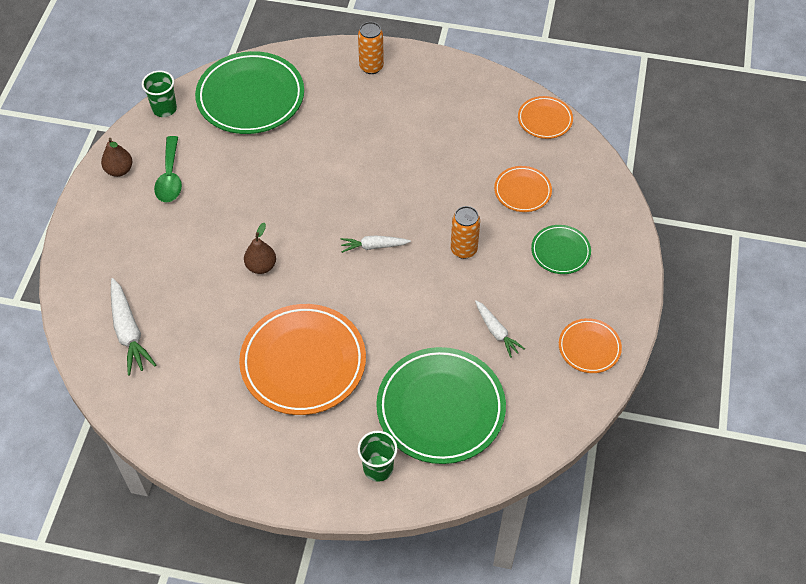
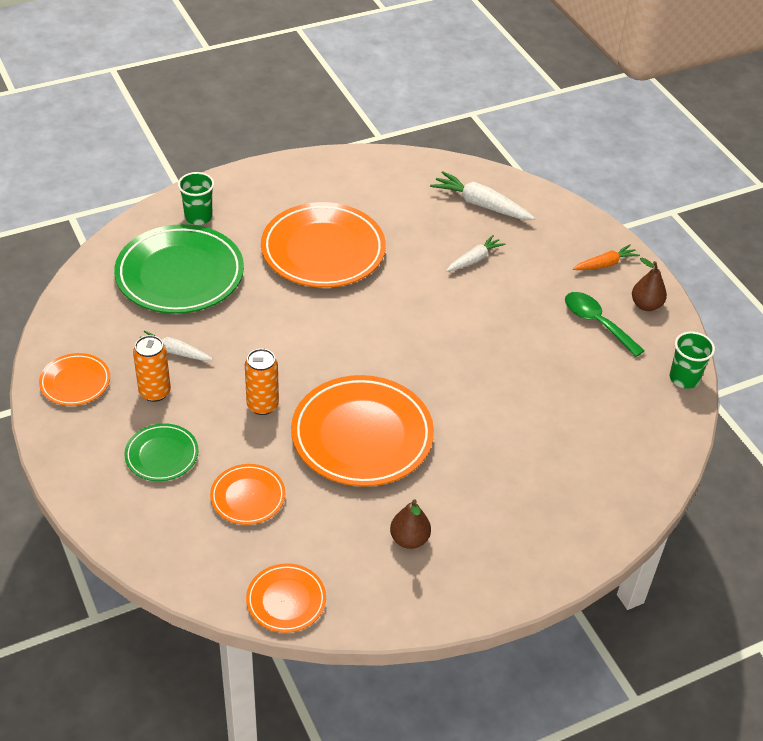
camera: 140 degrees right, 10 degrees down
green plate [195,51,304,134] -> none
brown pear [244,223,276,274] -> brown pear moved to [390,499,431,549]
white carrot [341,235,411,253] -> white carrot moved to [446,235,505,272]
orange can [358,22,384,74] -> orange can moved to [133,335,171,402]
none -> orange plate [291,375,434,487]
none -> orange carrot [573,244,640,270]

